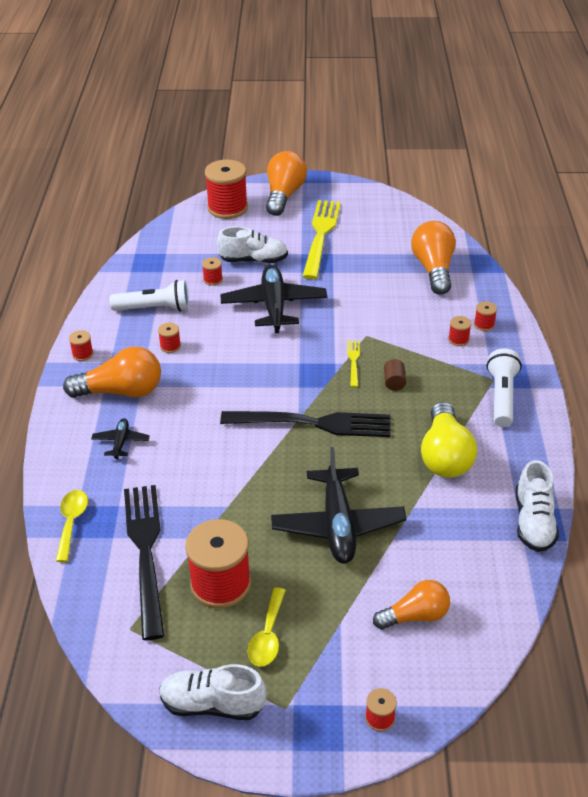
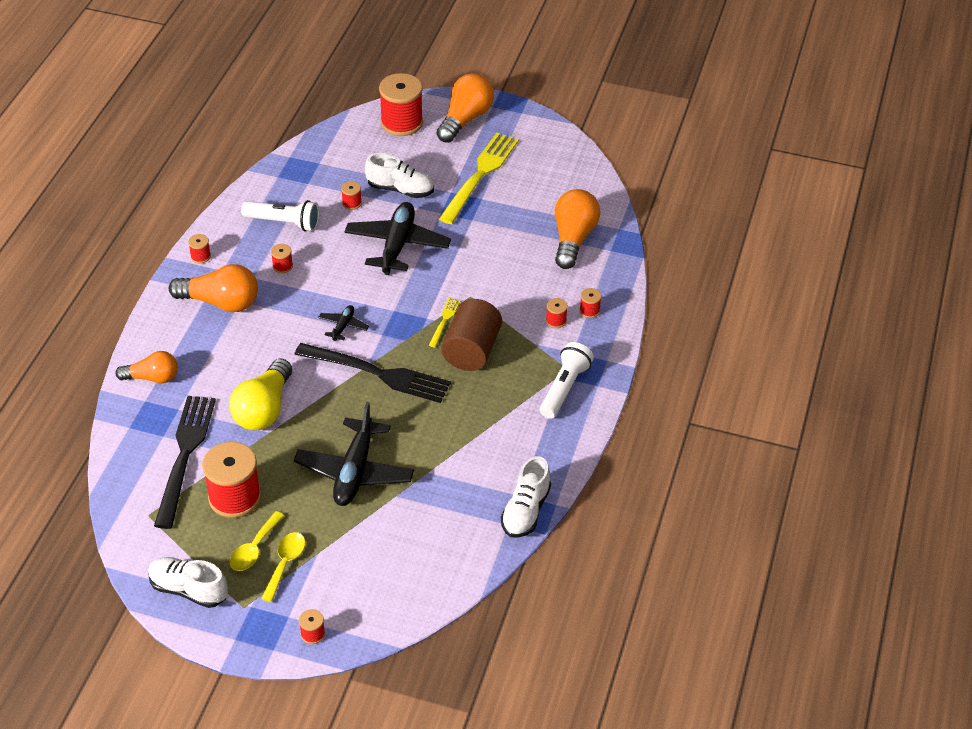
camera: 15 degrees right, 5 degrees up
yellow spoon [56,490,88,562] -> yellow spoon moved to [261,532,305,602]
black plane [91,418,150,459] -> black plane moved to [318,305,369,341]
orange light bulb [373,580,450,630] -> orange light bulb moved to [115,351,178,383]
brown cylinder [384,359,406,391] -> brown cylinder [442,299,502,371], size x2.32
yellow light bulb [421,402,477,478] -> yellow light bulb moved to [229,358,292,430]

